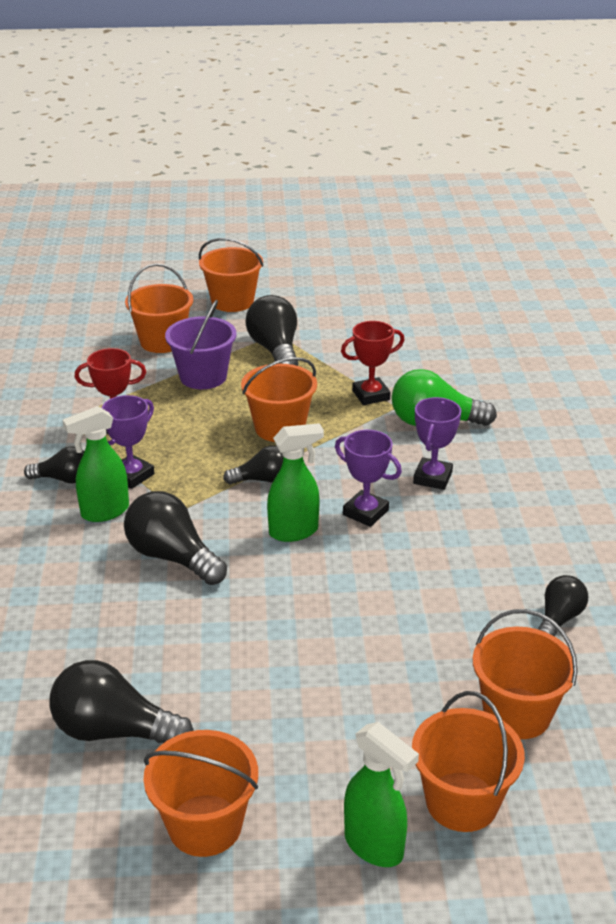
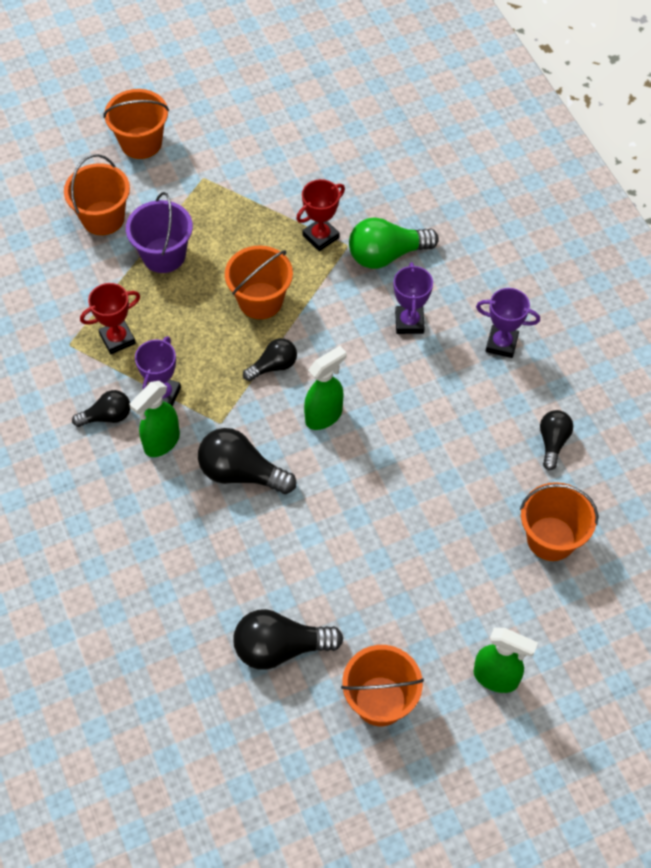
camera: 20 degrees left, 25 degrees up
black light bulb [245,295,298,366] -> none
purple trophy [335,430,402,527] -> purple trophy moved to [476,288,540,358]
orange bucket [412,691,525,832] -> none

